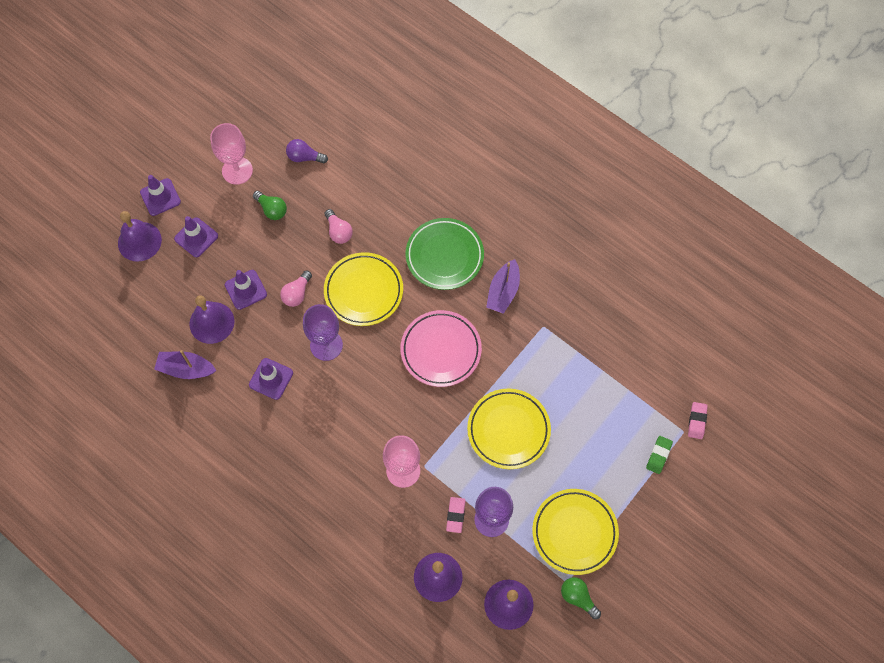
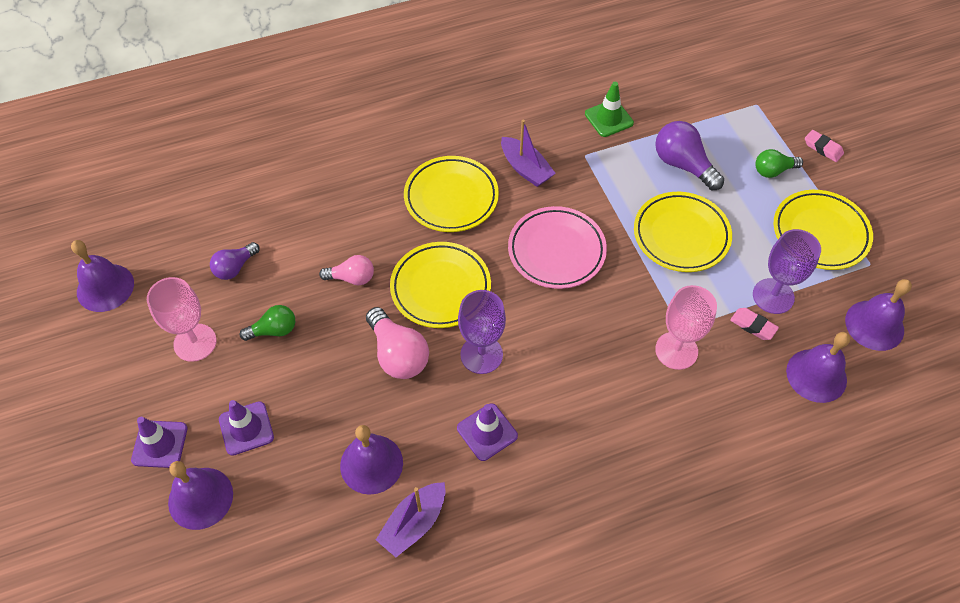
camera: 60 degrees left, 10 degrees down
purple traffic cone [225,270,267,310] -> none
pink light bulb [280,270,312,307] -> pink light bulb [366,307,429,379], size x1.59
green plate [405,218,484,290] -> yellow plate [404,156,499,232]
green light bulb [561,577,601,619] -> green light bulb moved to [755,149,803,178]
green eraser [646,436,673,474] -> none
pink eraser [688,402,708,439] -> pink eraser moved to [805,130,844,162]
none -> purple bell [71,240,134,312]
none -> green traffic cone [585,82,634,137]
none -> purple light bulb [655,121,724,190]

